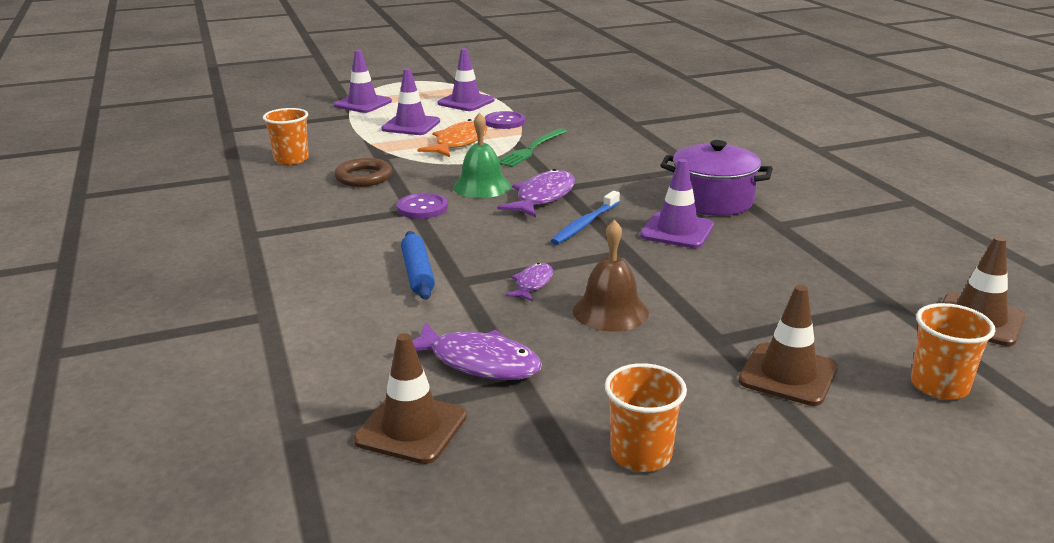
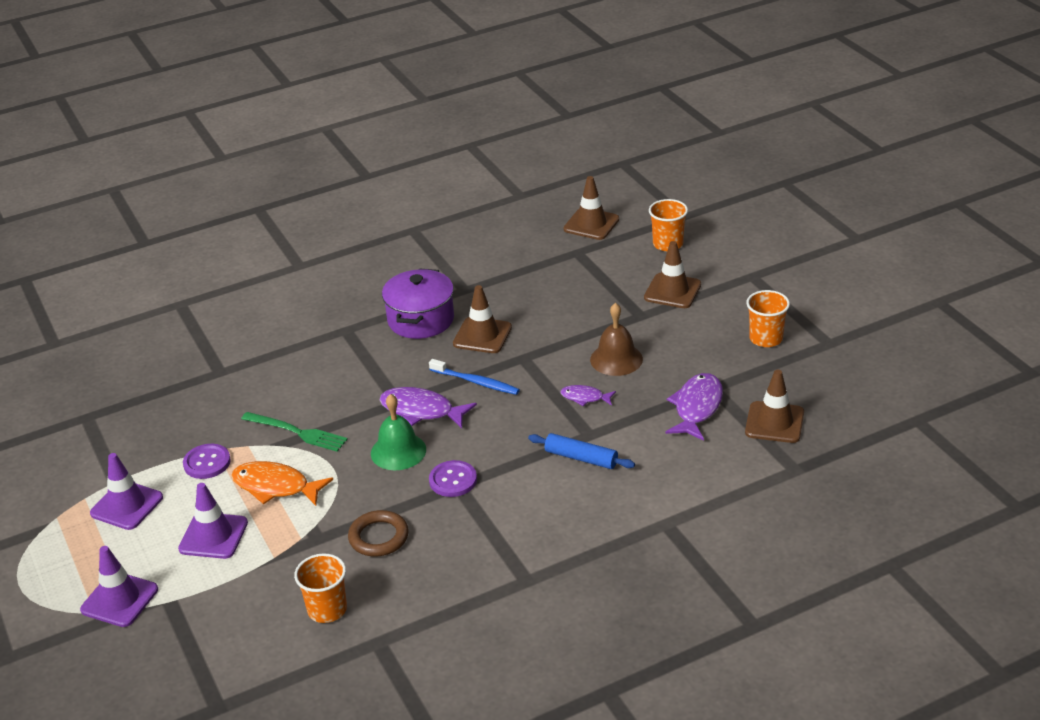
camera: 95 degrees left, 10 degrees up
blue rolling pin [401,231,435,300] -> blue rolling pin turned 45 degrees clockwise [528,433,635,469]
purple traffic cone [640,159,714,248] -> brown traffic cone [453,285,512,353]

